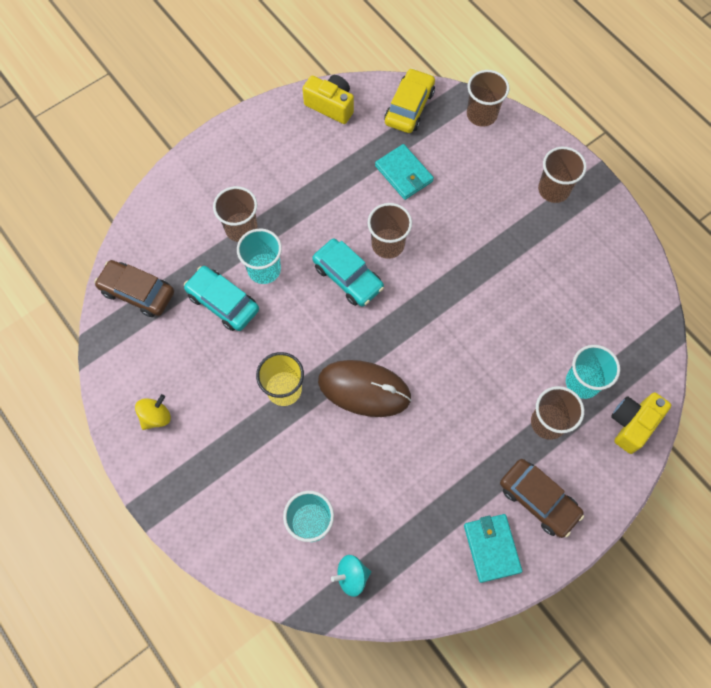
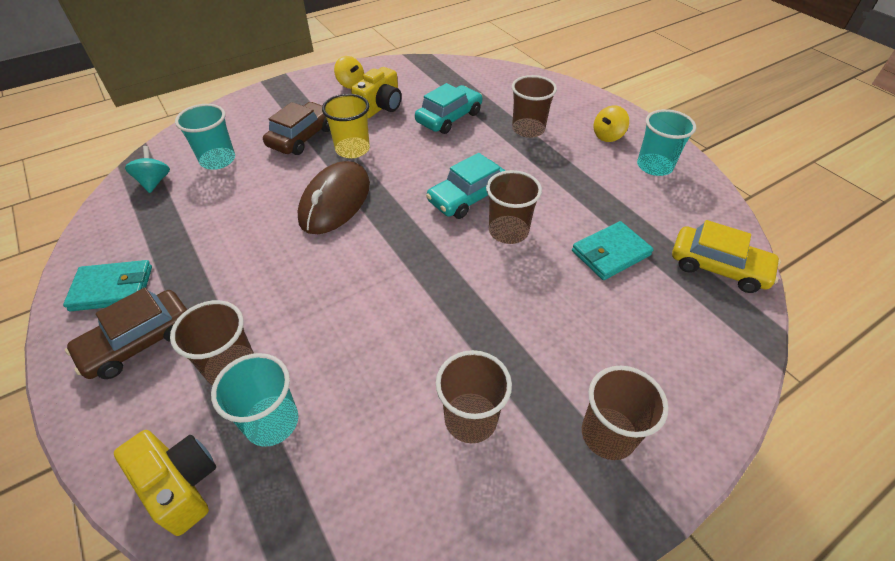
camera: 95 degrees right, 20 degrees down
brown car [94,260,174,317] -> brown car moved to [263,102,330,155]
turquoise cup [237,228,282,284] -> turquoise cup moved to [637,109,696,176]
yellow camera [302,75,354,124] -> yellow camera moved to [351,67,402,118]
brown cup [467,70,509,127] -> brown cup moved to [436,350,512,443]
none -> yellow spinning top [594,105,629,142]

